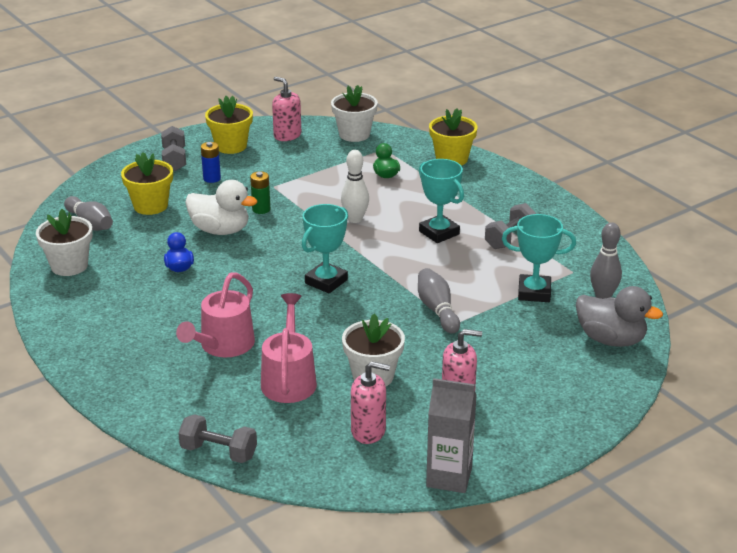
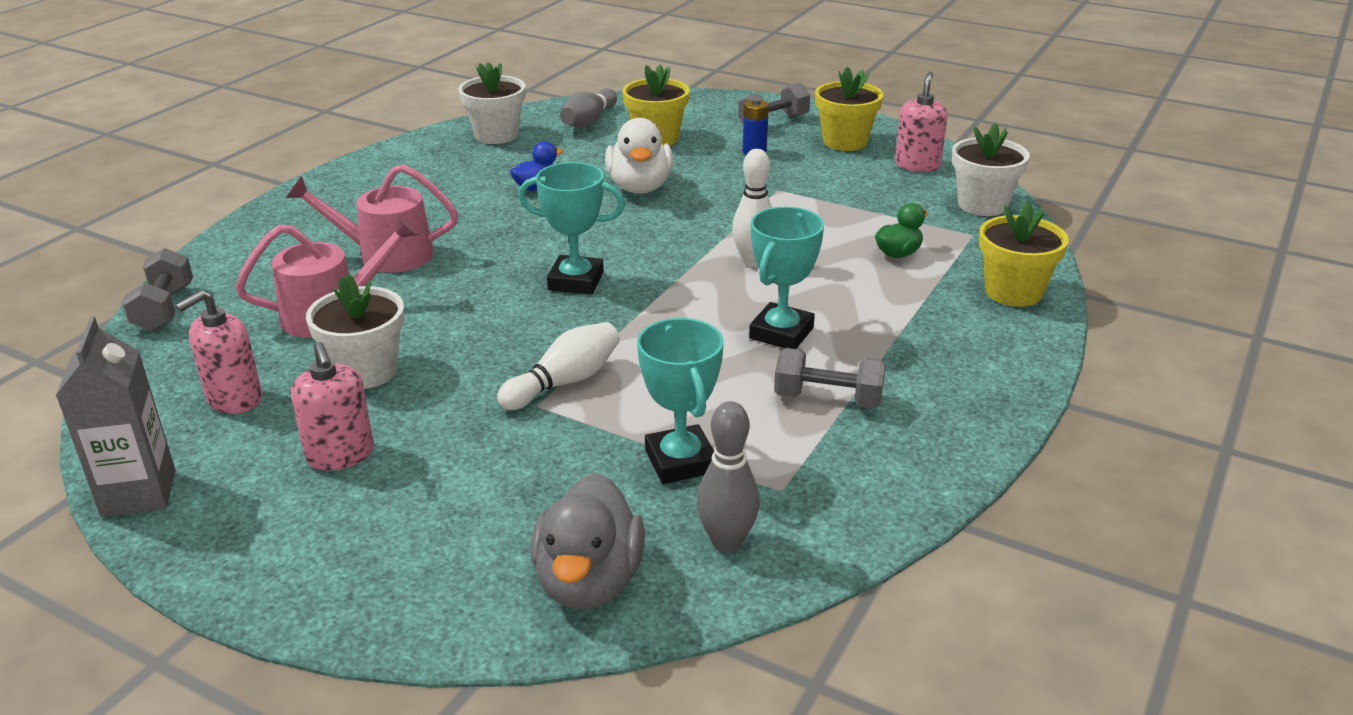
camera: 65 degrees right, 0 degrees up
green battery [250,171,270,214] -> none
pink soap dispenser [351,361,390,444] -> pink soap dispenser turned 60 degrees clockwise [175,290,262,414]
grey bowling pin [418,268,460,334] -> white bowling pin [497,322,620,410]

